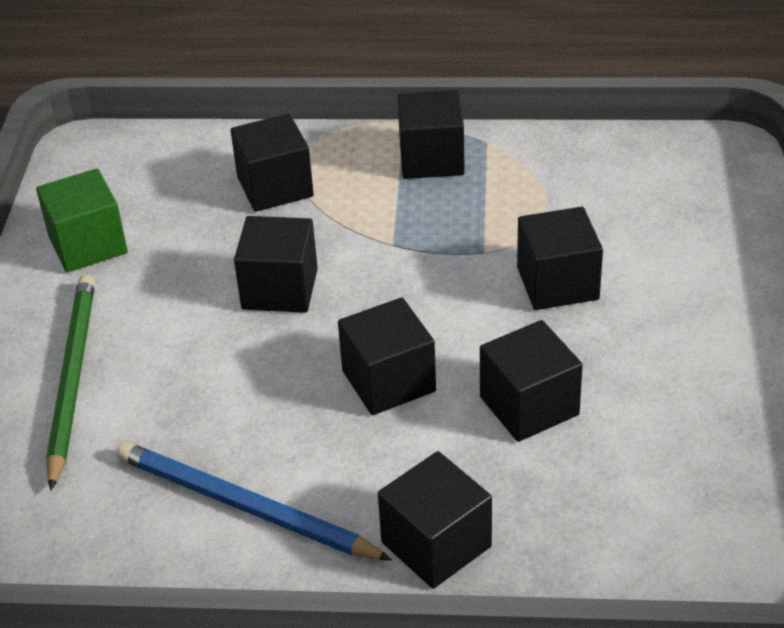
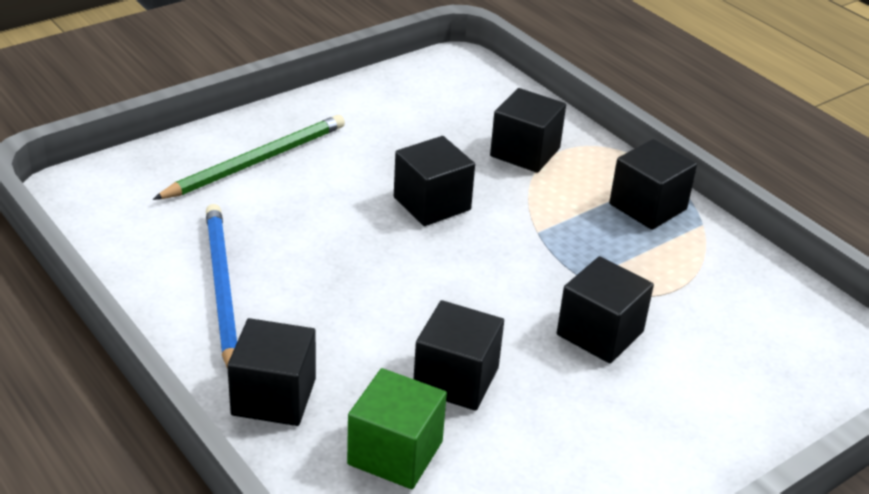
camera: 45 degrees right, 5 degrees down
green cube [36,168,128,272] -> green cube moved to [347,368,447,489]
black cube [338,297,436,415] -> none

